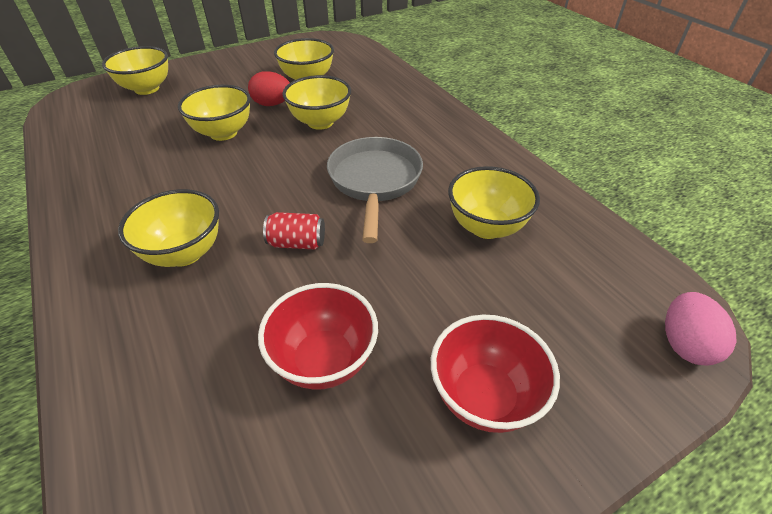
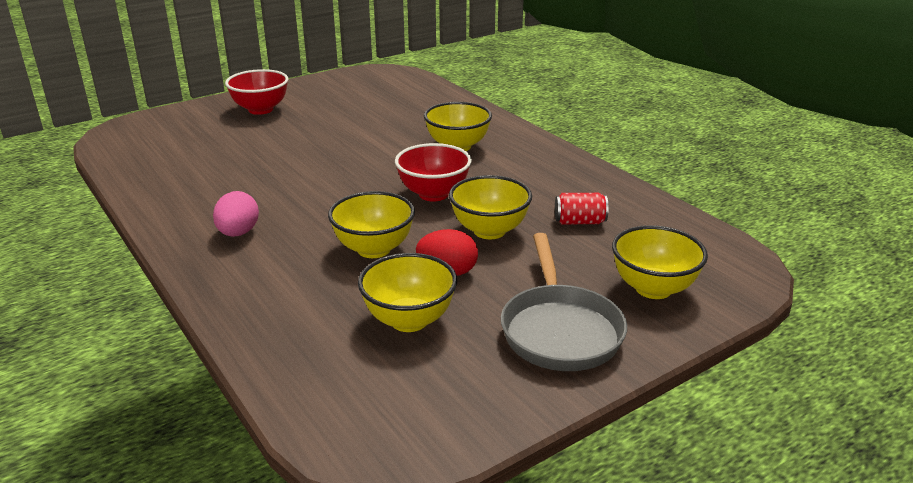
camera: 175 degrees right, 15 degrees down
red bowl [258,283,378,390] -> red bowl moved to [395,143,472,202]
red can [263,212,325,250] -> red can moved to [555,193,609,224]
grey pan [327,137,423,243] -> grey pan moved to [501,233,627,371]
yellow bowl [448,166,540,239] -> none
pink egg [665,292,737,365] -> pink egg moved to [213,191,259,237]

